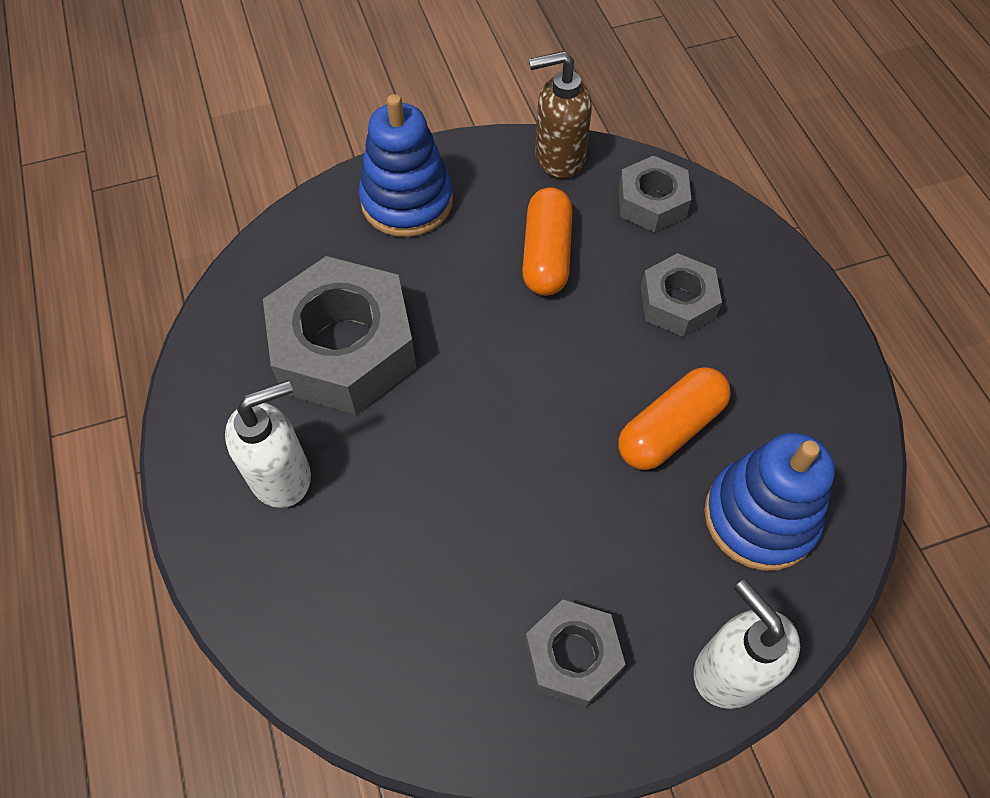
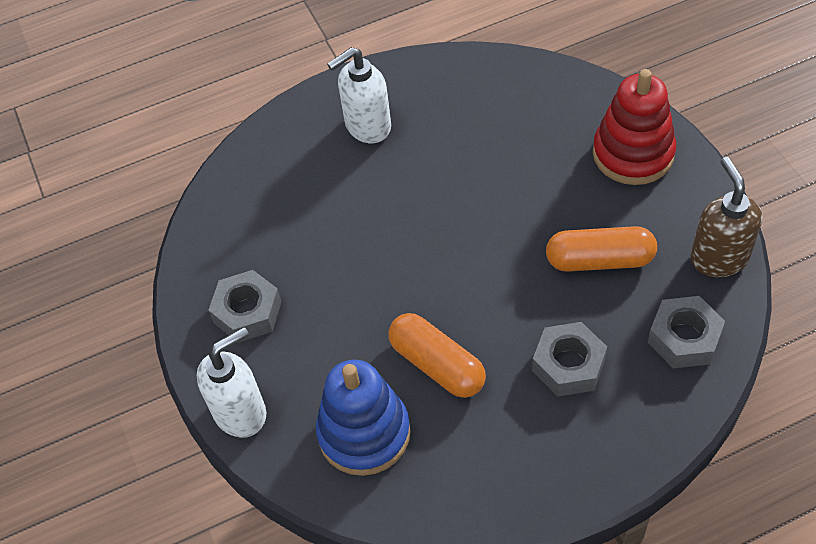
camera: 90 degrees right, 5 degrees down
white soap dispenser [225,380,311,508] -> white soap dispenser turned 90 degrees clockwise [327,47,391,143]
grey nut [263,256,417,415] -> none
blue stacking toy [359,94,453,237] -> red stacking toy [593,69,676,185]

